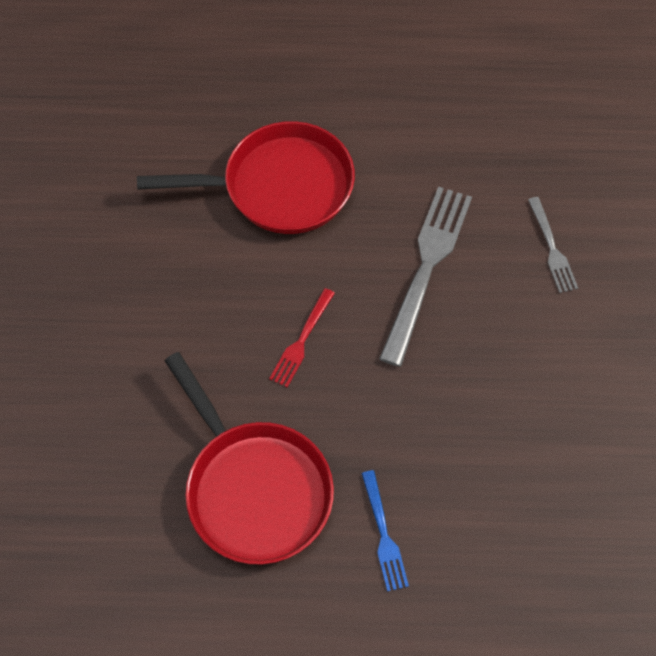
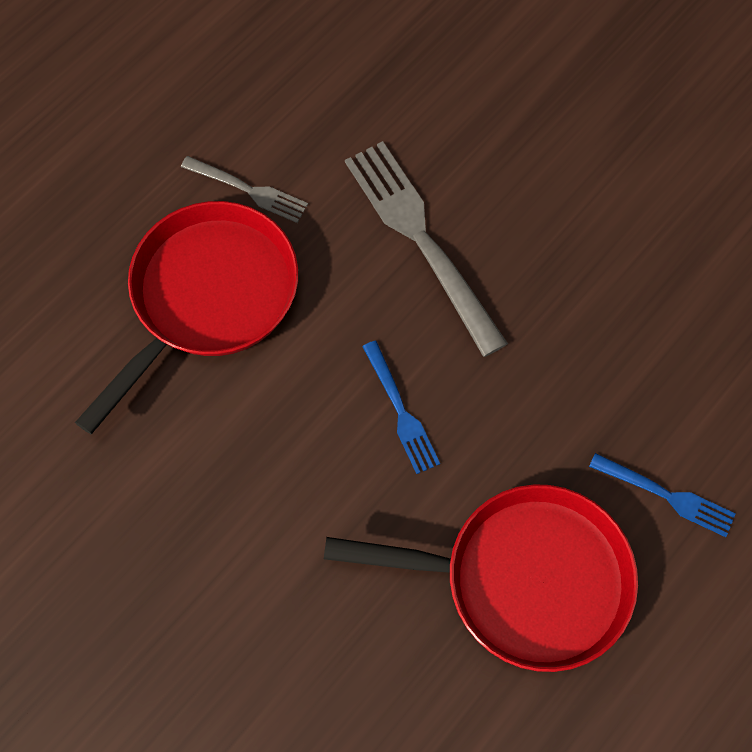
camera: 50 degrees left, 5 degrees up
red fork [269,288,335,387] -> blue fork [362,341,440,474]
grey fork [528,197,578,293] -> grey fork moved to [181,156,308,223]

